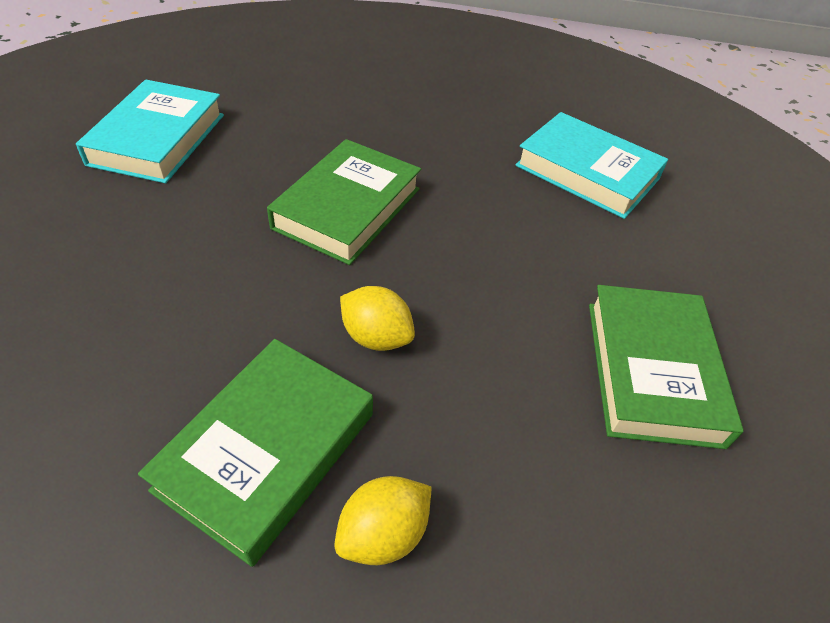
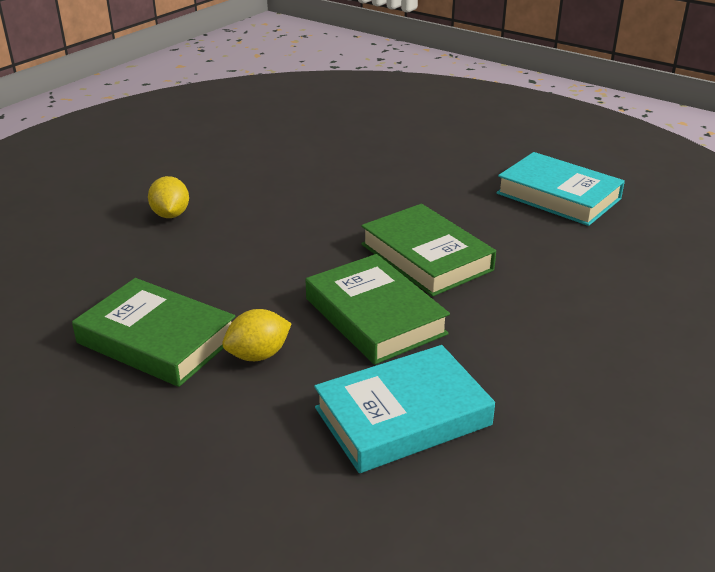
camera: 120 degrees right, 15 degrees down
green book [138,339,373,567] -> green book moved to [305,254,450,365]
yellow lemon [340,286,415,351] -> yellow lemon moved to [222,309,292,361]

